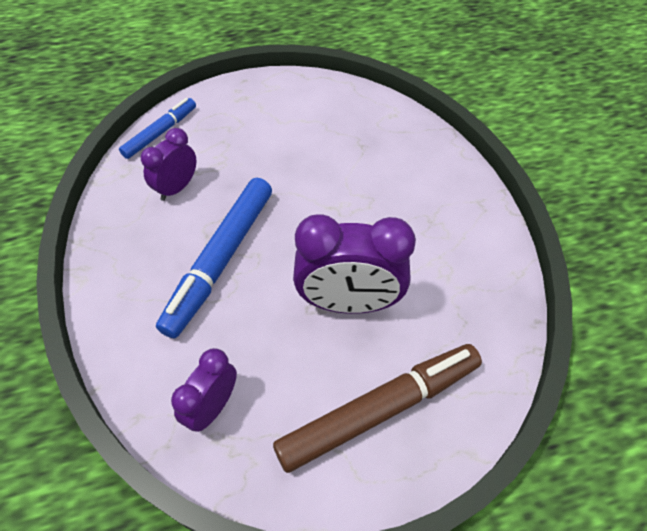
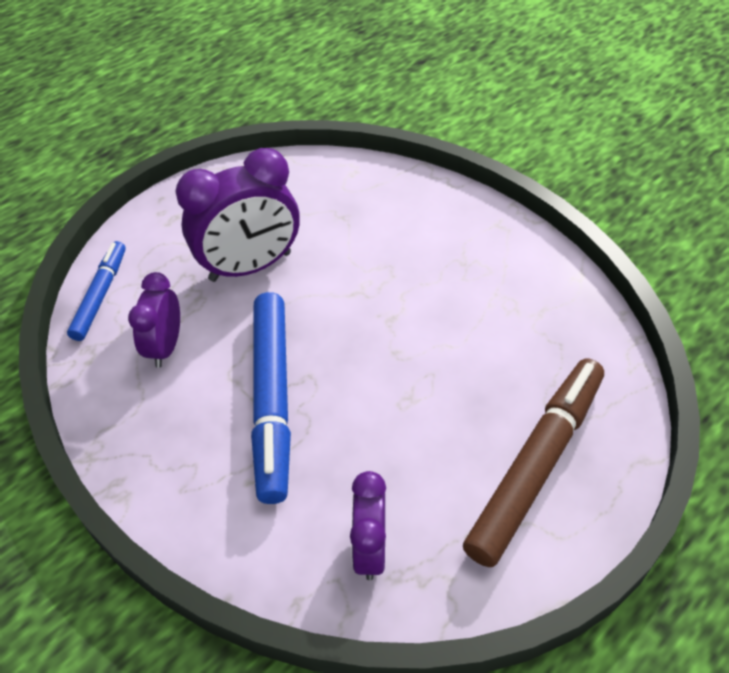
camera: 25 degrees left, 5 degrees down
purple clock [293,214,416,314] -> purple clock moved to [176,148,300,282]

